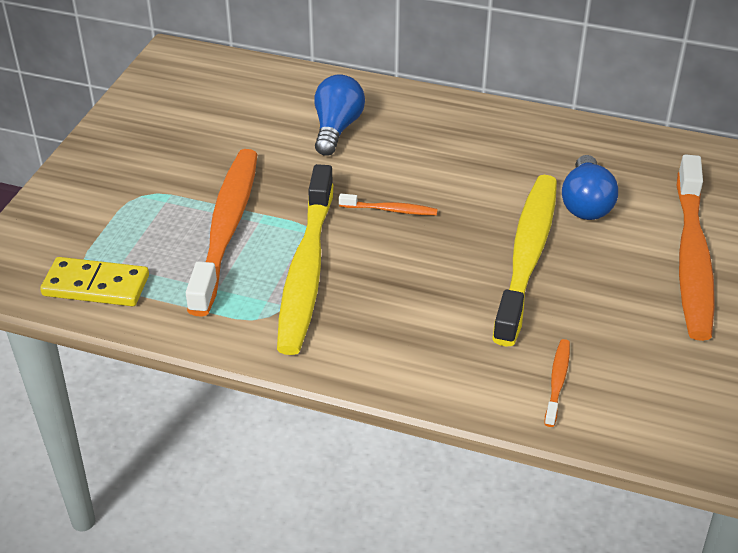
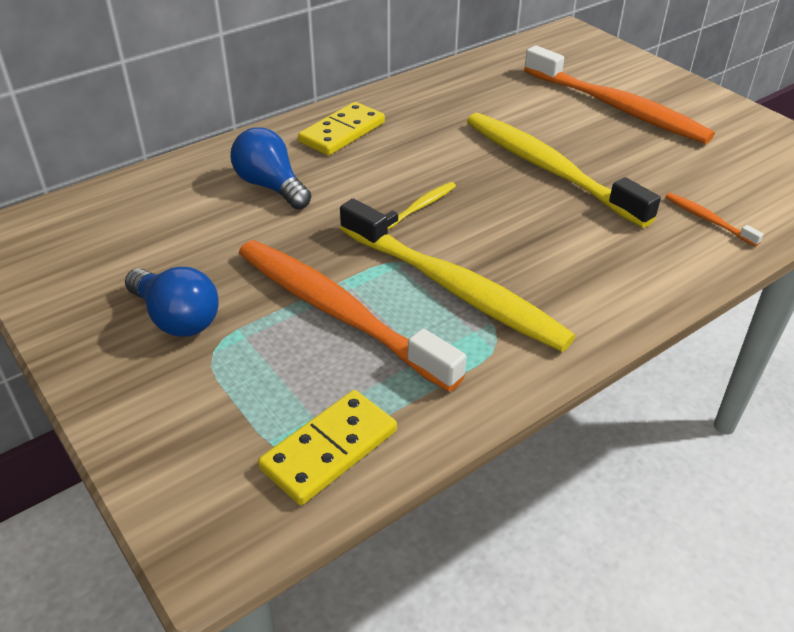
camera: 55 degrees left, 0 degrees up
orange toothbrush [339,194,438,215] -> yellow toothbrush [385,182,456,230]
blue light bulb [562,155,618,220] -> blue light bulb moved to [125,267,219,337]
none -> yellow domino [298,102,385,156]

